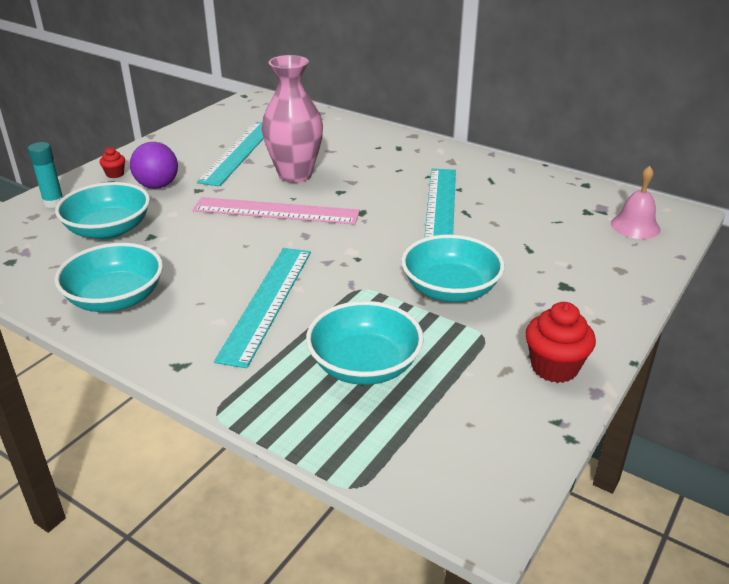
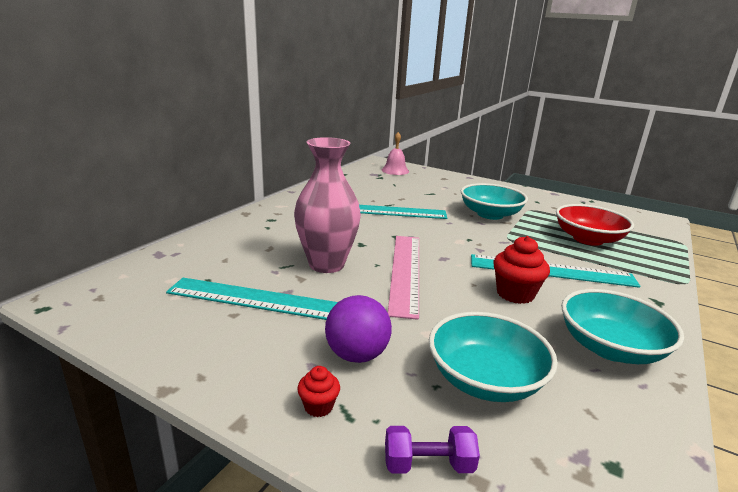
camera: 95 degrees left, 10 degrees down
turquoise glue stick [28,142,63,208] -> purple dumbbell [385,426,480,474]
turquoise bowl [306,301,424,385] -> red bowl [556,204,634,246]
red cupcake [525,302,596,383] -> red cupcake moved to [493,236,550,304]

